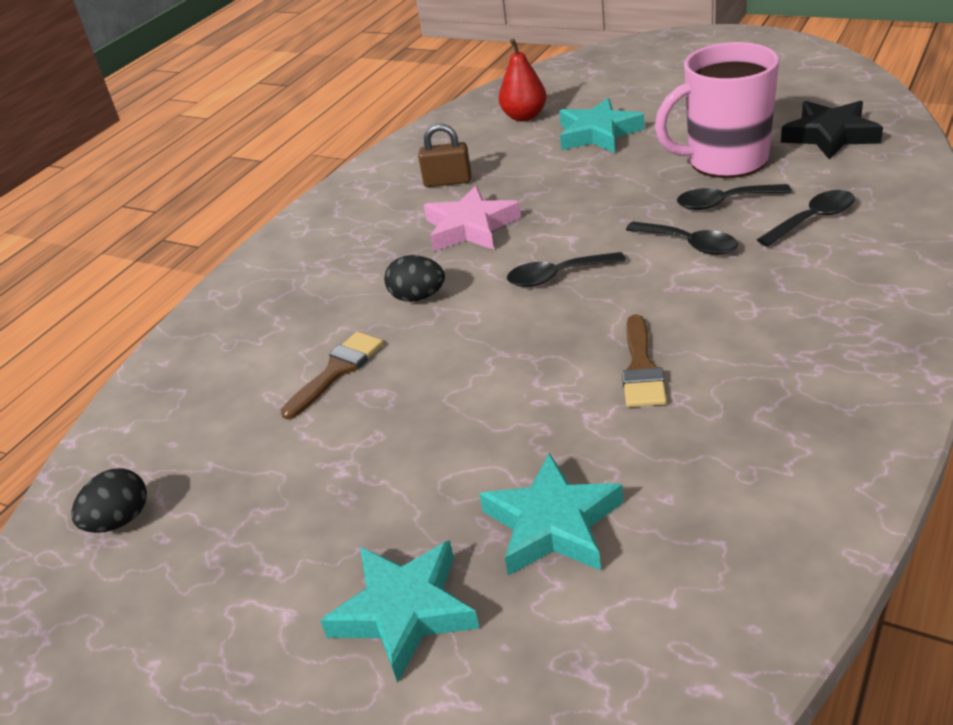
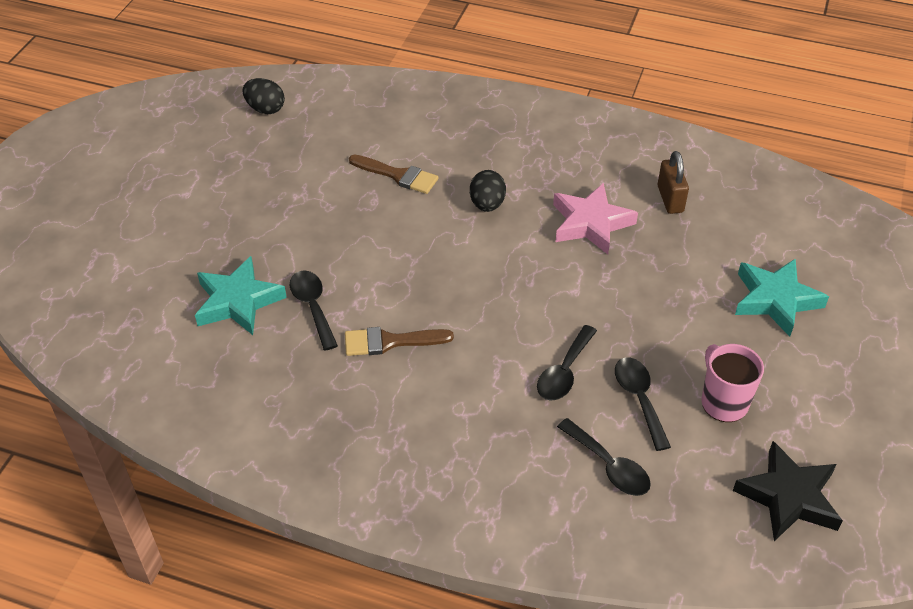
camera: 75 degrees right, 10 degrees up
turquoise star [320,540,479,683] -> none
red pear [499,38,546,121] -> none
black spoon [507,252,626,287] -> black spoon moved to [289,270,338,350]
pink mug [655,42,779,178] -> pink mug [701,344,764,422], size x0.58

